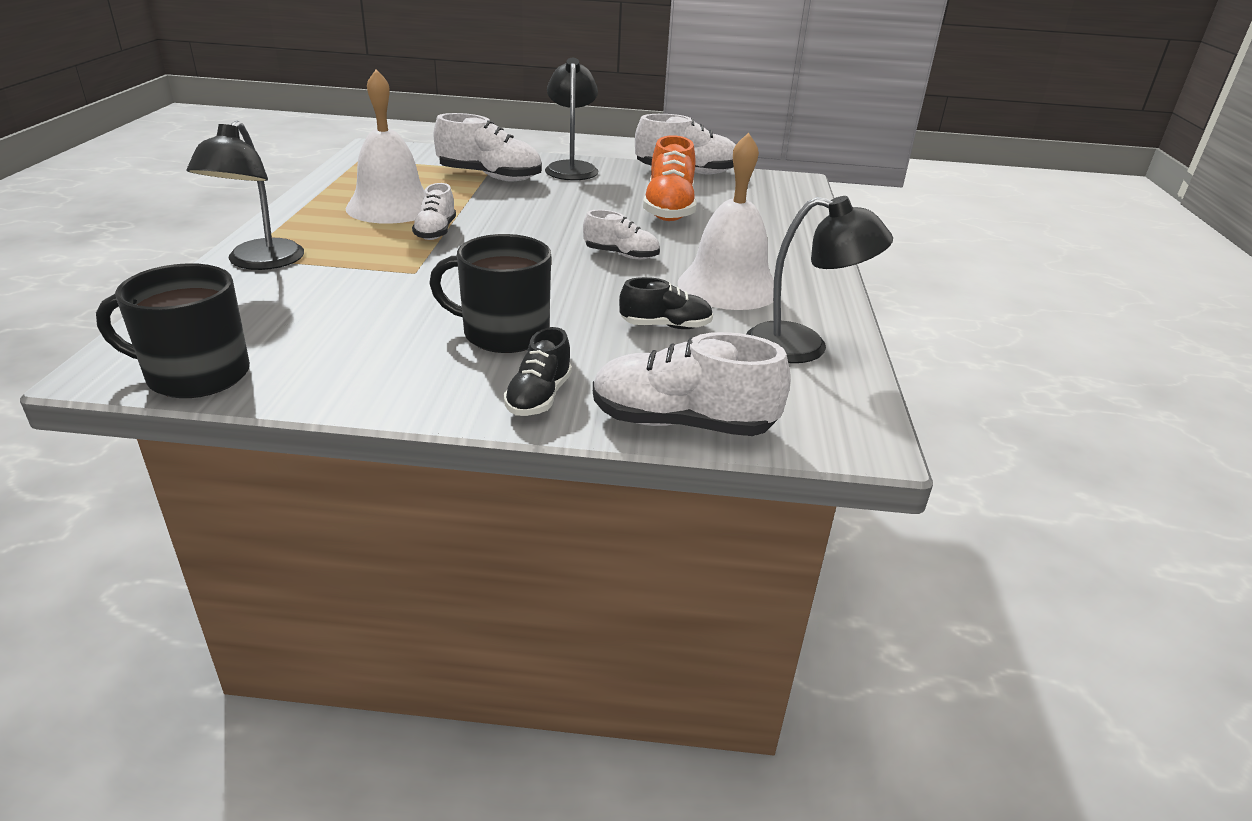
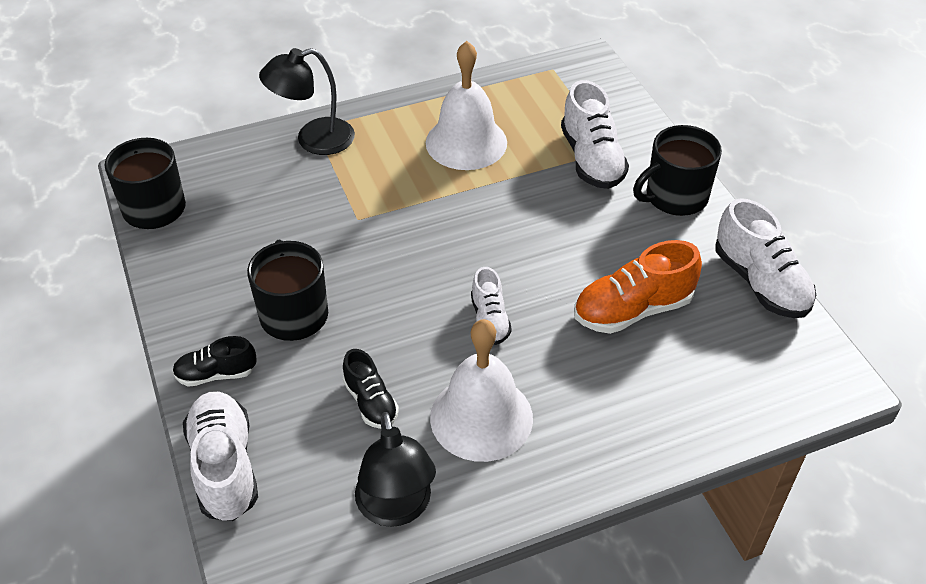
camera: 65 degrees right, 15 degrees up
white shoe [412,183,456,240] -> none
black lamp [545,58,598,180] -> black mug [633,125,722,216]

